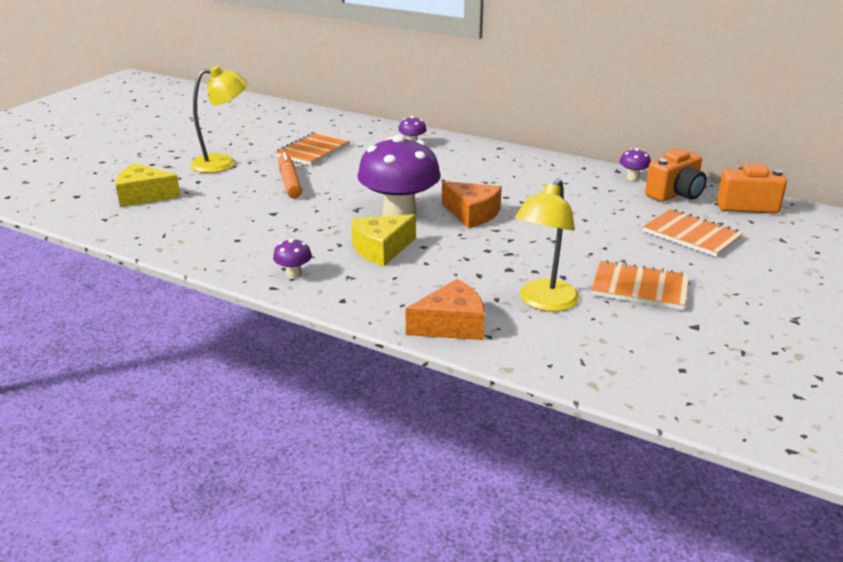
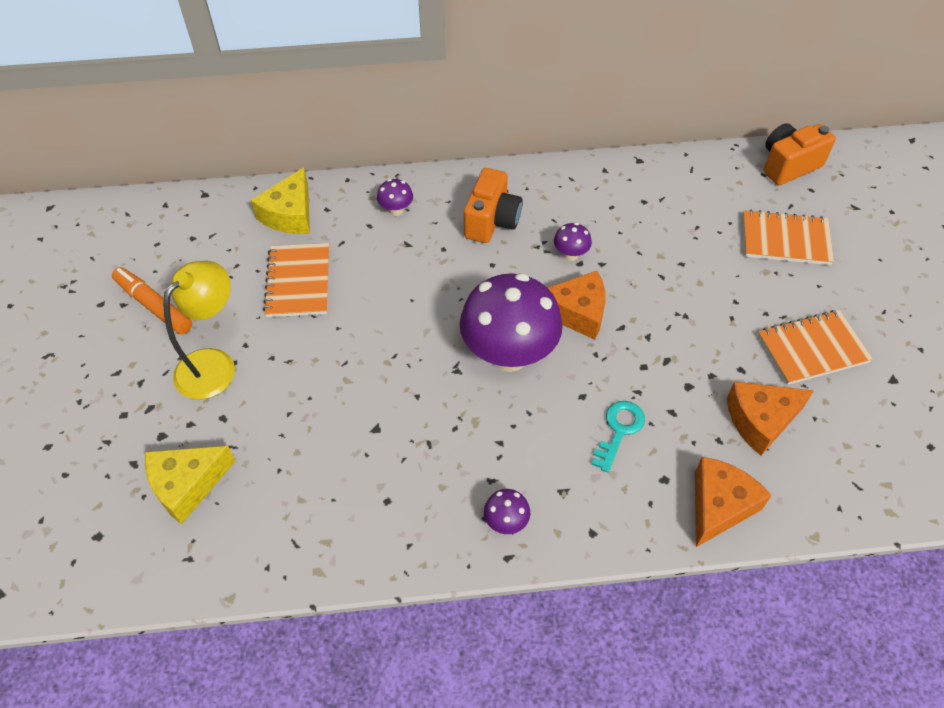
camera: 35 degrees left, 25 degrees up
orange marker [278,152,302,199] -> orange marker moved to [112,267,192,335]
yellow cheese [351,214,416,266] -> yellow cheese moved to [251,168,310,234]
yellow lamp [515,178,580,312] -> orange cheese [727,382,814,456]
purple mushroom [619,148,651,181] -> purple mushroom moved to [554,223,592,261]
orange camera [645,148,707,202] -> orange camera moved to [464,168,523,243]
none -> turquoise key [592,401,645,472]

